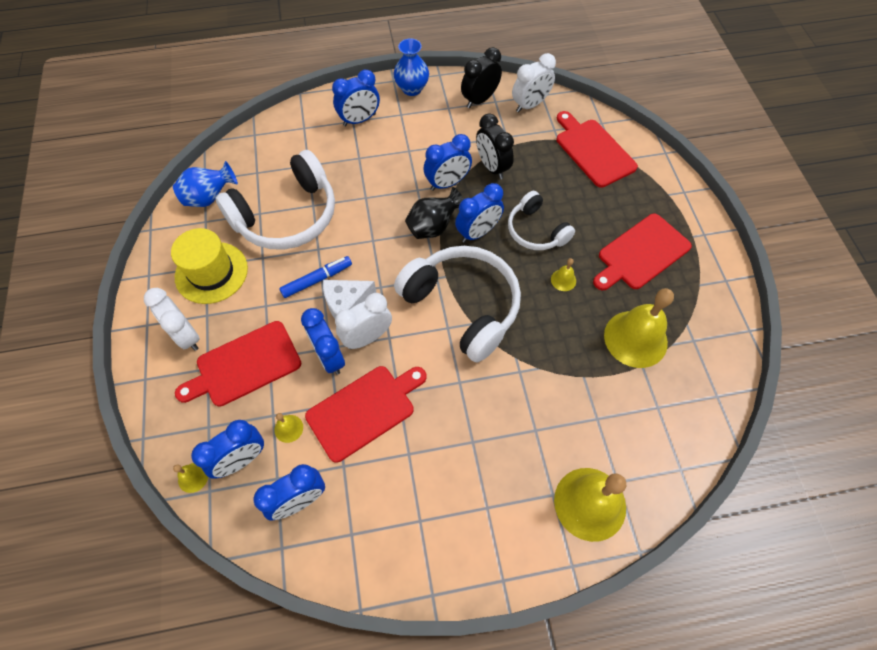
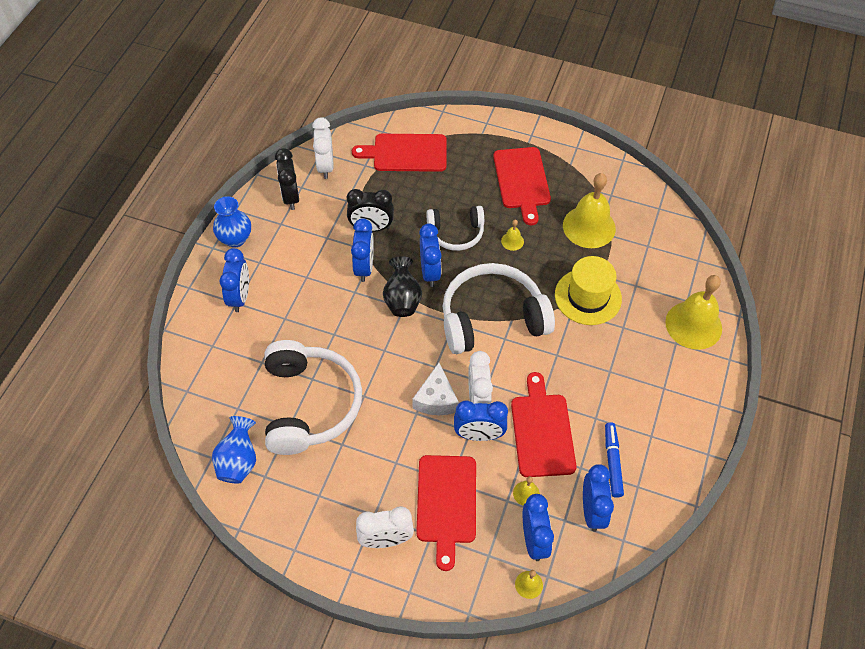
camera: 60 degrees left, 5 degrees down
yellow hat [171,228,248,304] -> yellow hat moved to [555,256,622,325]
blue marker [279,256,352,298] -> blue marker moved to [605,423,624,498]

